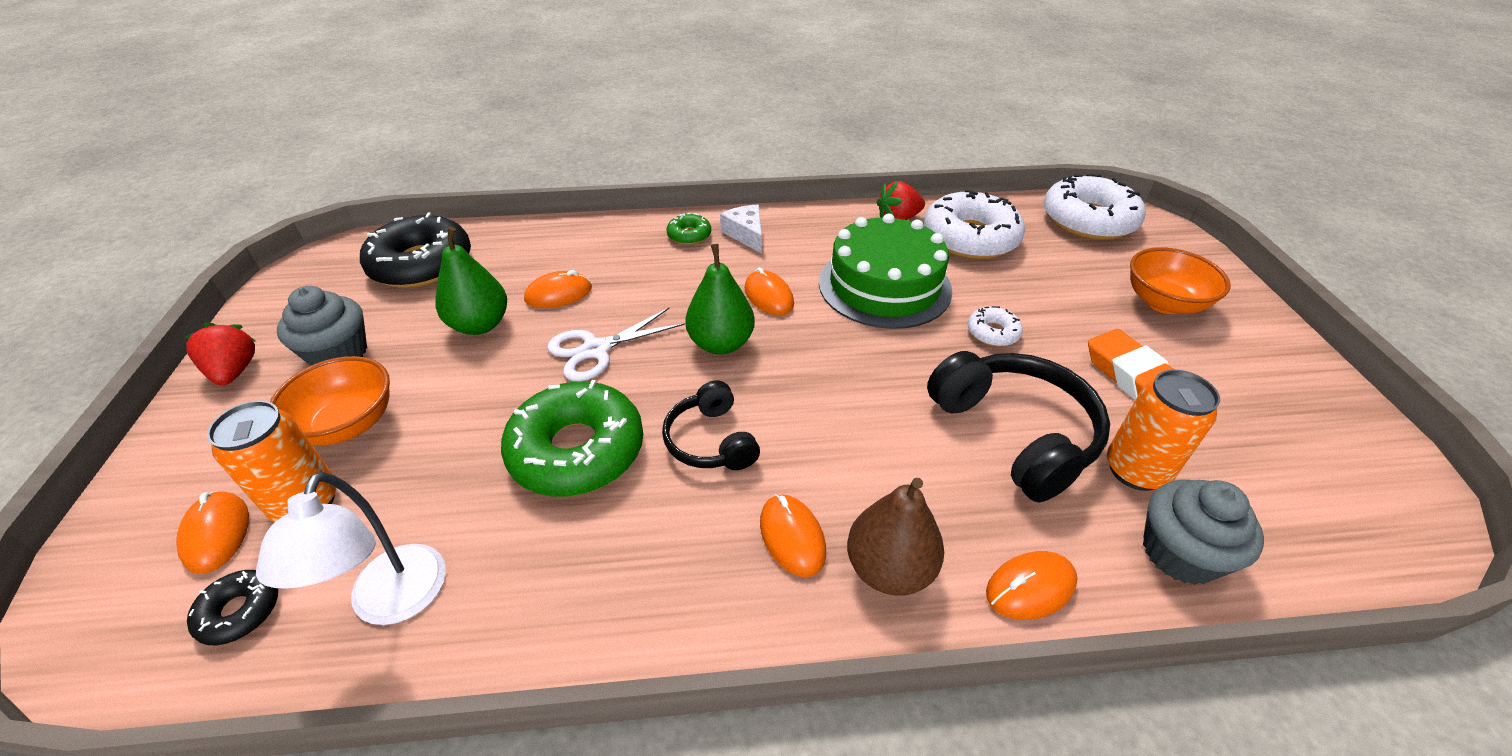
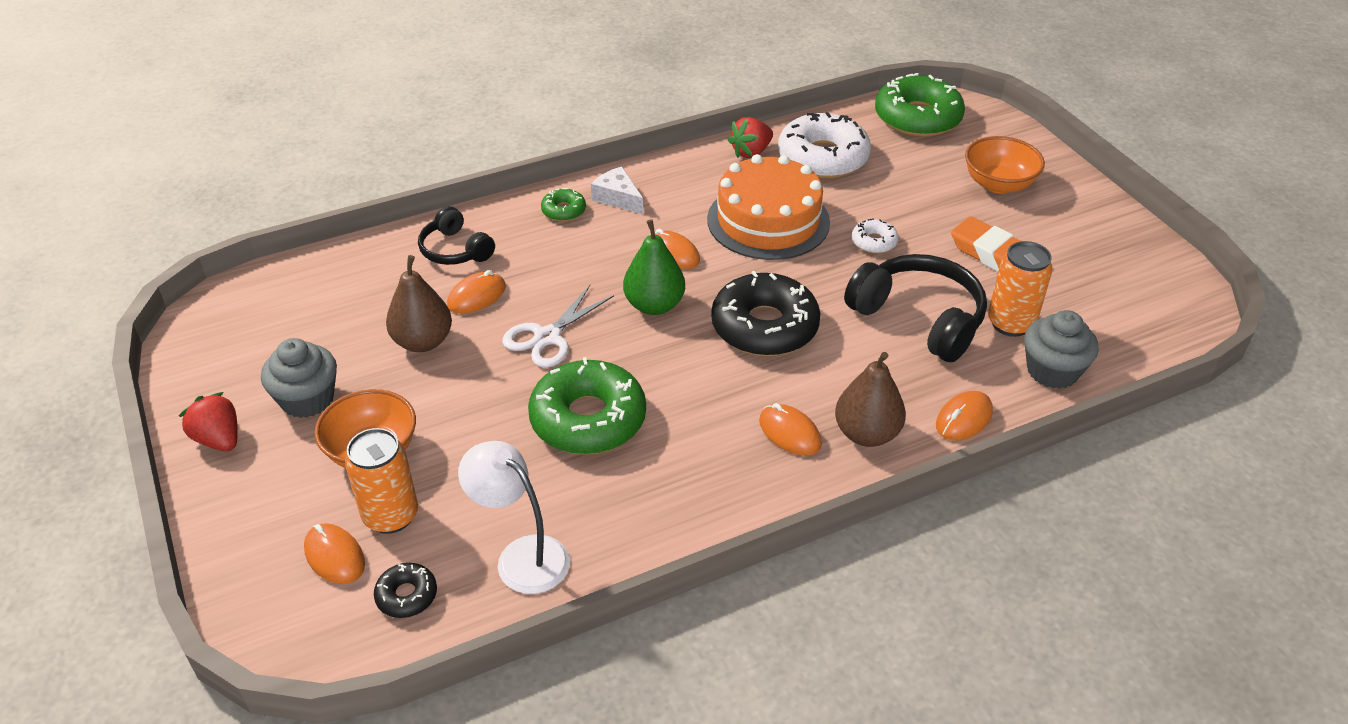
camera: 20 degrees left, 0 degrees up
white lamp [256,472,446,625] -> white lamp turned 150 degrees clockwise [458,441,570,594]
black donut [360,212,471,288] -> black donut moved to [711,271,821,356]
green pear [435,227,507,335] -> brown pear [386,255,452,352]
black headphones [662,380,760,470] -> black headphones moved to [418,206,495,265]
green cake [819,214,952,329] -> orange cake [707,154,830,260]
white donut [1043,174,1146,240] -> green donut [875,73,965,137]

